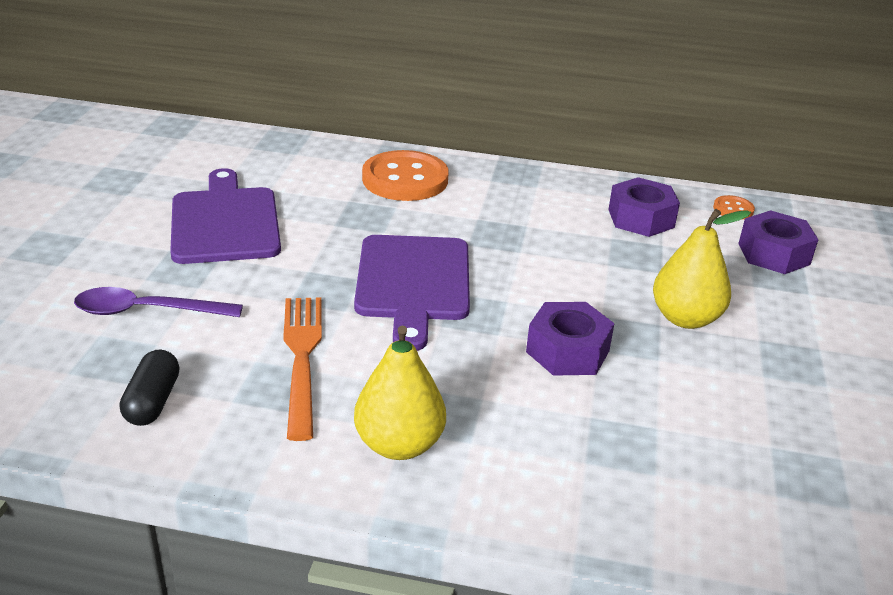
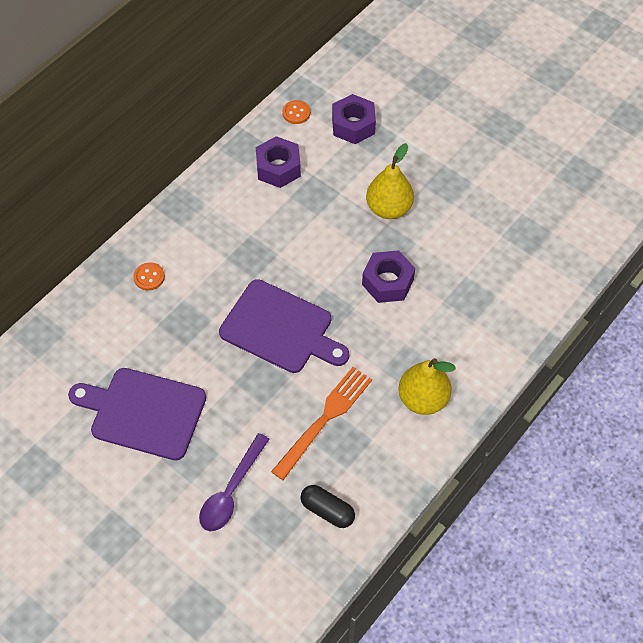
camera: 60 degrees left, 25 degrees up
orange fork [283,297,322,441] -> orange fork turned 105 degrees clockwise [271,367,372,480]
orange button [362,150,449,201] -> orange button [133,262,165,291], size x0.45

